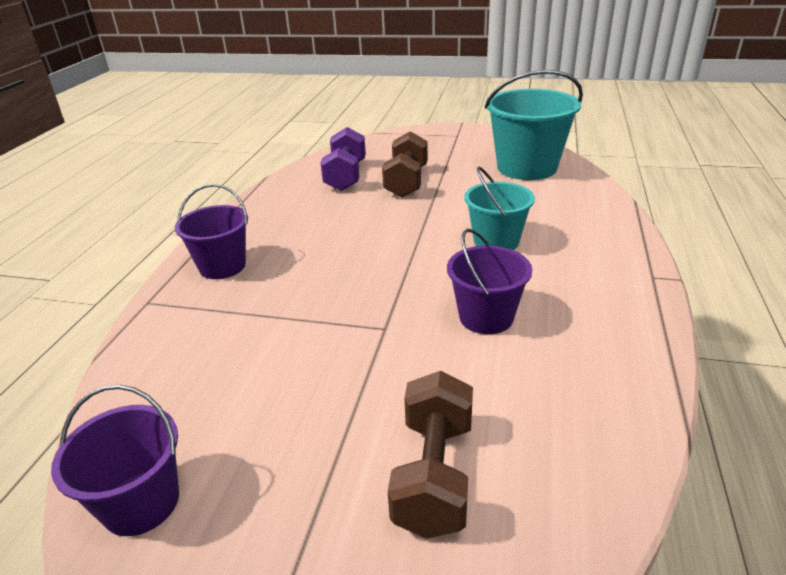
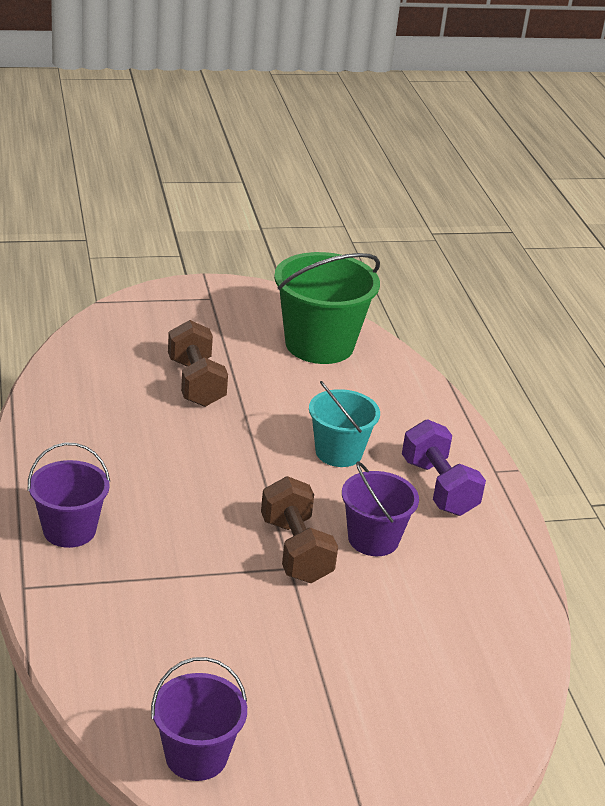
camera: 30 degrees left, 0 degrees up
purple dumbbell [320,127,366,191] -> purple dumbbell moved to [402,419,486,516]
brown dumbbell [388,371,473,539] -> brown dumbbell moved to [261,476,338,583]
turquoise bucket [485,70,583,180] -> green bucket [274,252,380,364]

